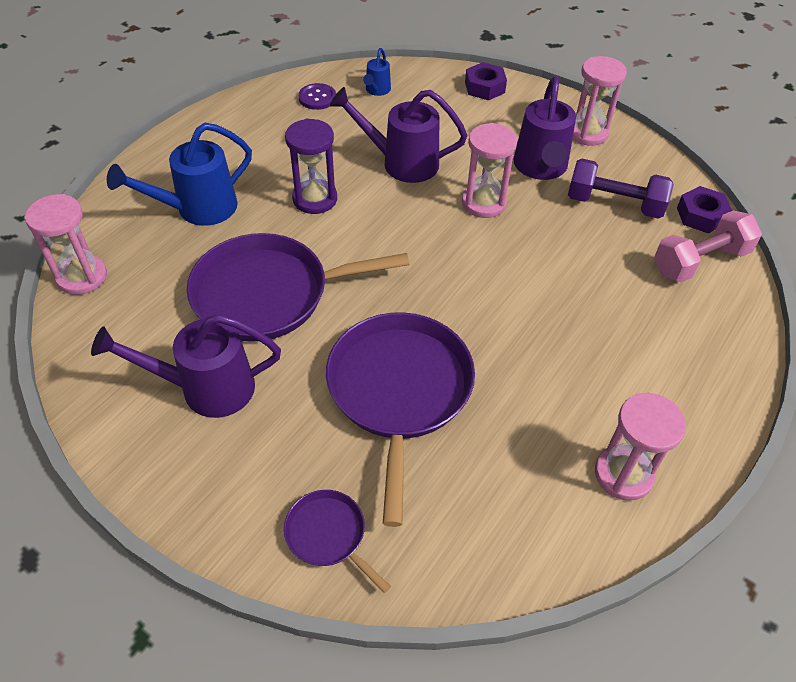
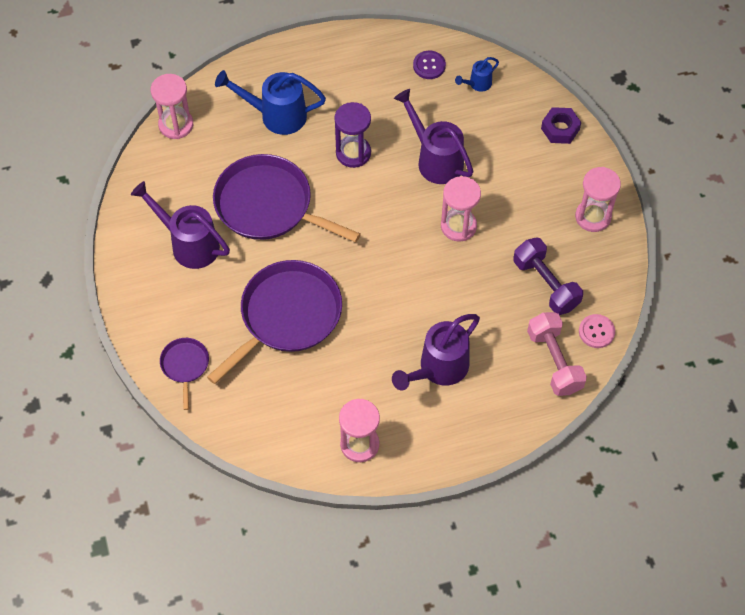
camera: 40 degrees right, 10 degrees up
purple watering can [513,77,576,180] -> purple watering can moved to [392,314,480,391]
pink dumbbell [654,210,762,282] -> pink dumbbell turned 60 degrees clockwise [527,312,587,396]
purple nut [677,186,732,233] -> pink button [579,314,615,348]

